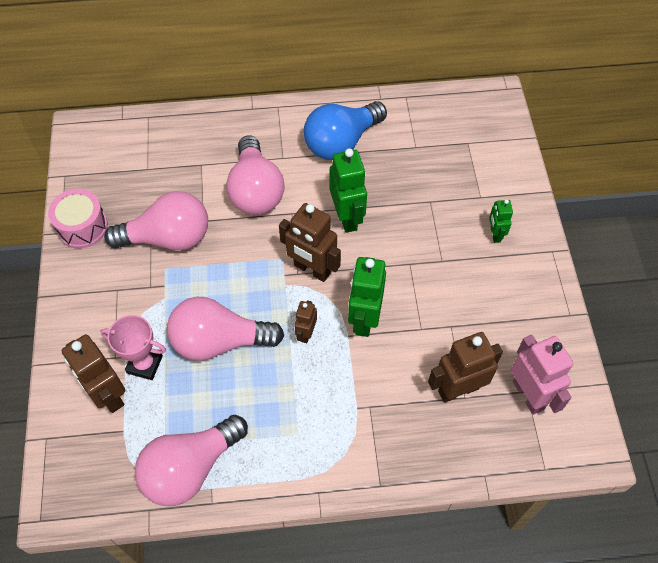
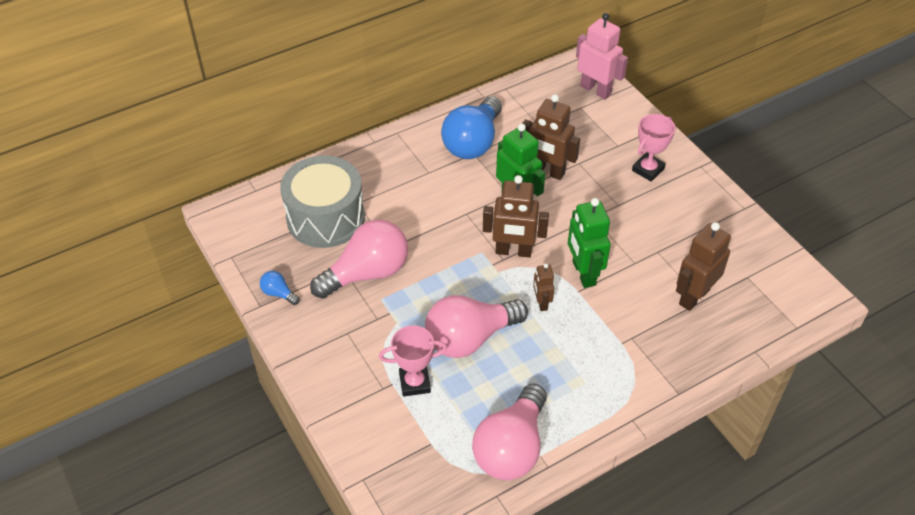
camera: 25 degrees left, 10 degrees down
pink drum [48,189,108,248] -> blue light bulb [260,271,299,305]
brown robot [62,334,125,413] -> brown robot moved to [522,94,580,180]
pink light bulb [226,135,284,215] -> none
green robot [489,199,513,243] -> pink trophy [632,114,675,182]
pink robot [511,335,573,415] -> pink robot moved to [576,13,628,99]
none -> grey drum [280,156,365,248]

